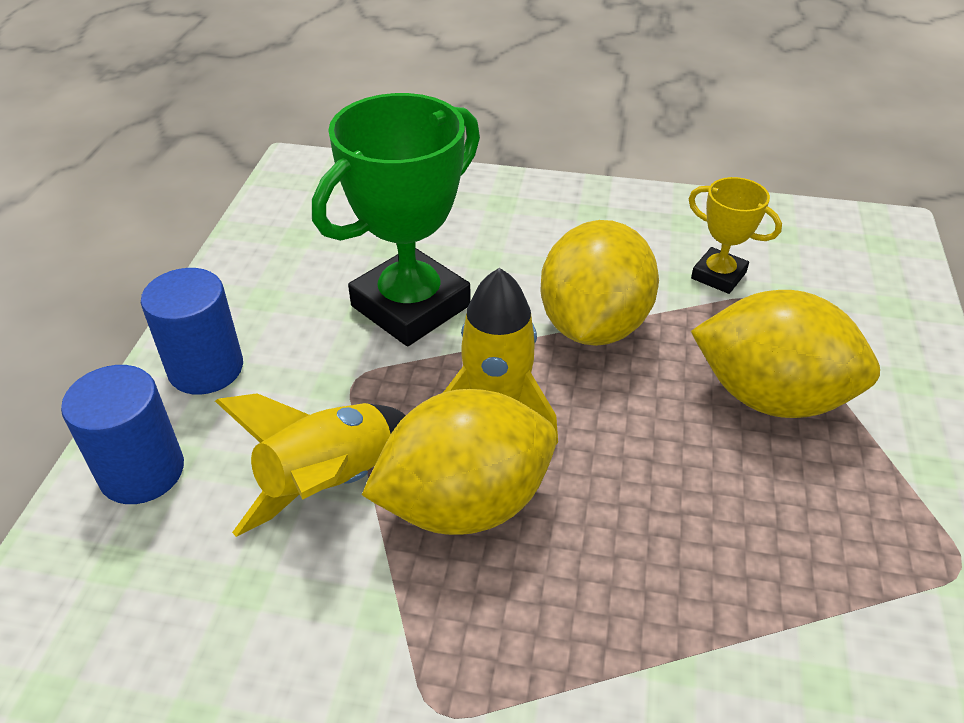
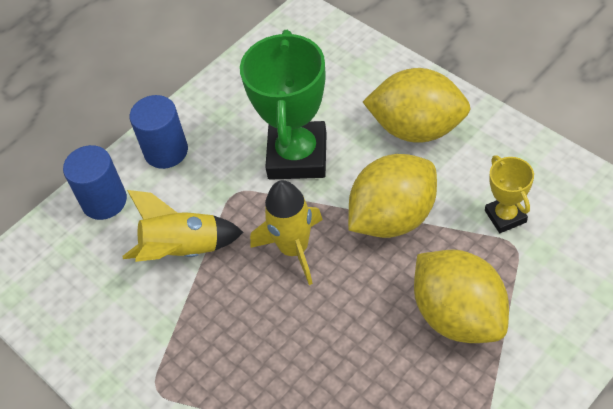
camera: 40 degrees right, 10 degrees up
green trophy [312,93,480,346] -> green trophy turned 75 degrees counterclockwise [240,30,327,180]
yellow lemon [362,389,557,535] -> yellow lemon moved to [363,68,471,143]

